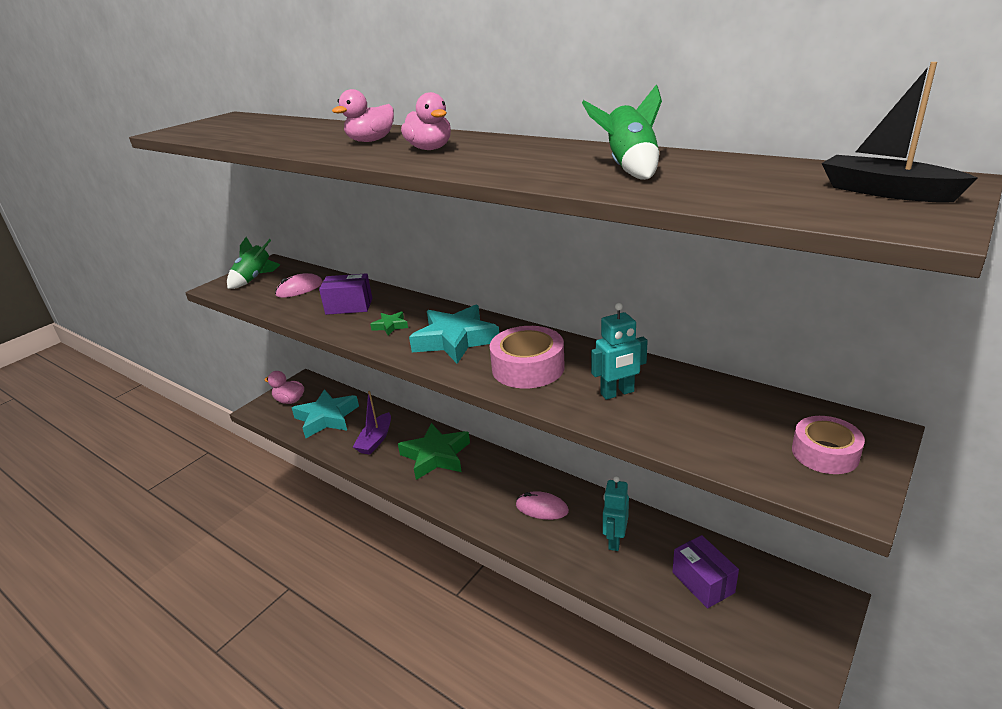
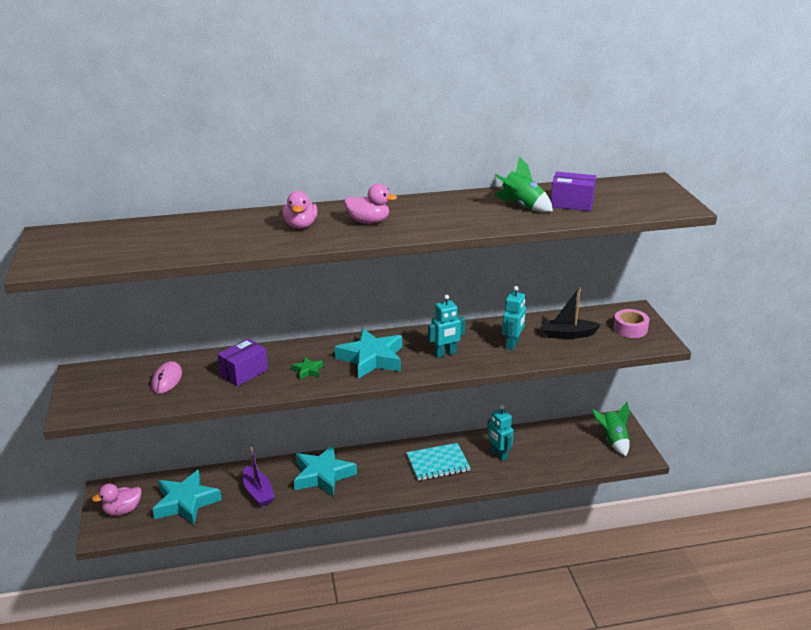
camera: 50 degrees left, 0 degrees up
green rocket [227,237,281,289] -> green rocket moved to [591,402,630,456]
green star [398,423,470,480] -> turquoise star [294,445,357,497]
pink tape [490,326,565,388] -> turquoise robot [428,295,465,358]
pink mouse [516,491,569,520] -> turquoise notebook [406,443,470,481]
purple box [672,535,739,608] -> purple box moved to [551,172,596,211]
black boat [822,62,977,202] -> black boat moved to [541,287,601,339]

